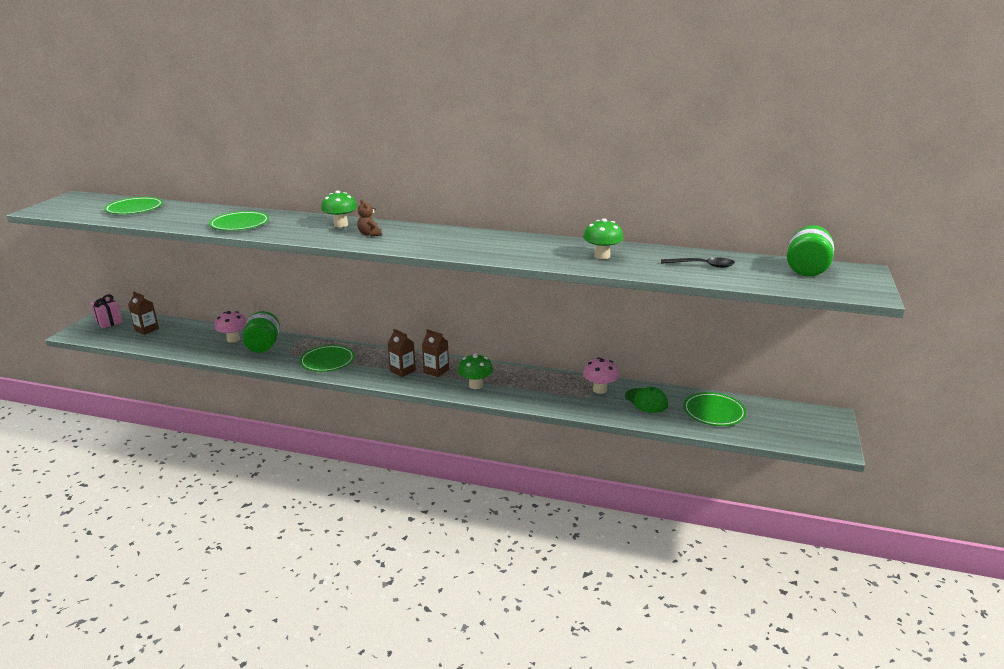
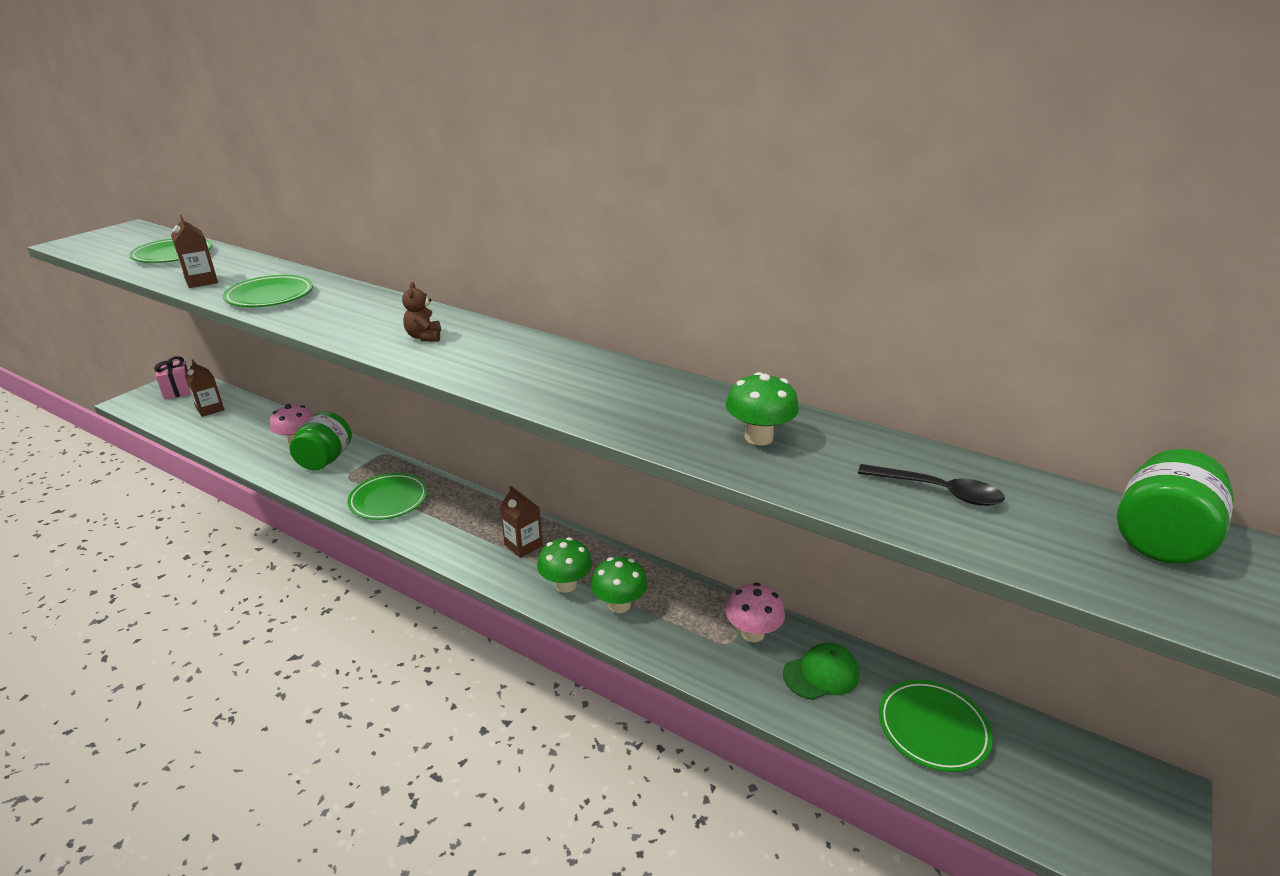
camera: 15 degrees right, 5 degrees up
green mushroom [321,190,357,227] -> green mushroom moved to [591,557,648,613]
brown carton [388,329,416,377] -> brown carton moved to [171,215,218,288]
green cap [625,387,668,413] -> green cap turned 90 degrees counterclockwise [783,643,860,700]

